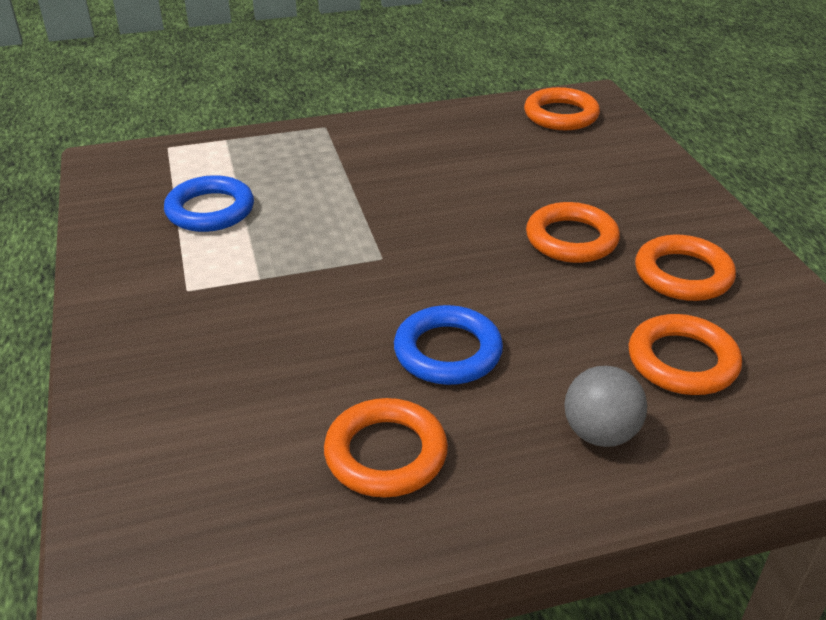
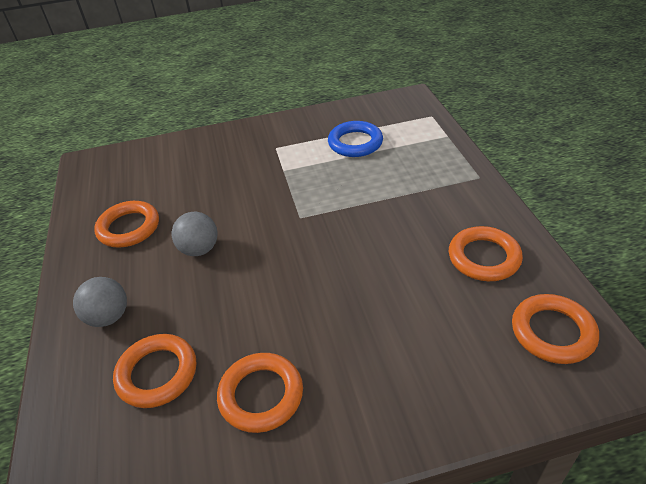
camera: 95 degrees right, 5 degrees up
blue ring [394,305,503,385] -> grey ball [171,212,217,256]
orange ring [526,202,620,263] -> orange ring moved to [449,226,523,281]

